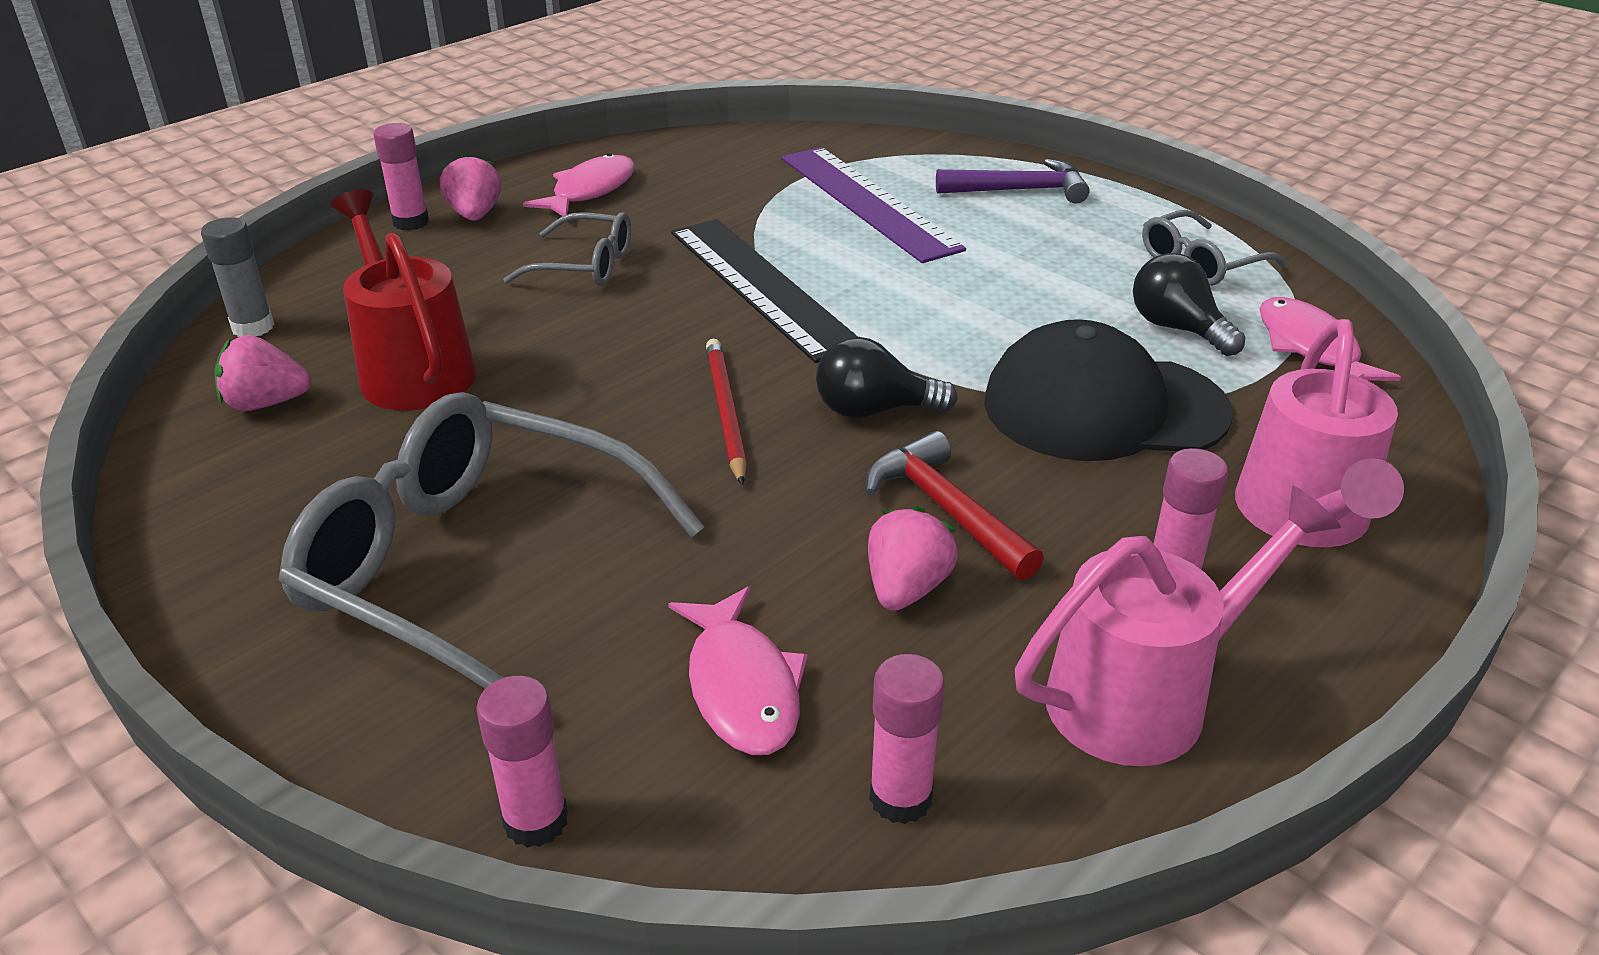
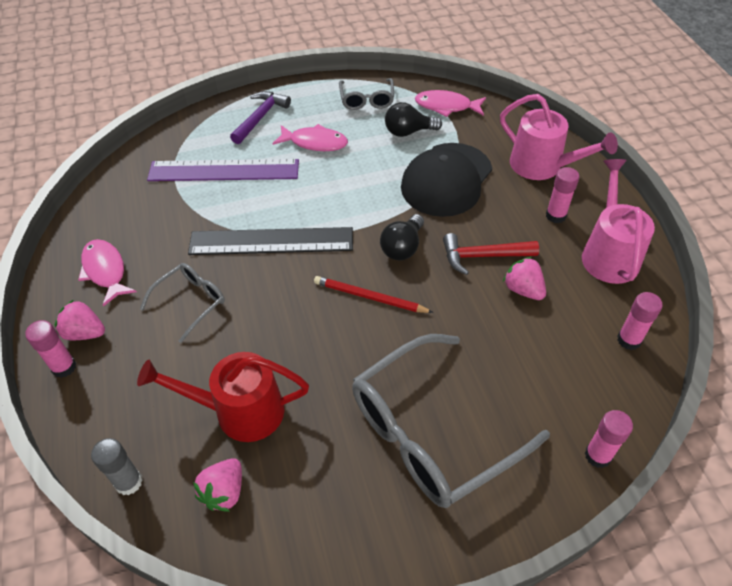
camera: 60 degrees left, 15 degrees up
pink fish [668,586,808,755] -> pink fish moved to [273,124,348,151]

